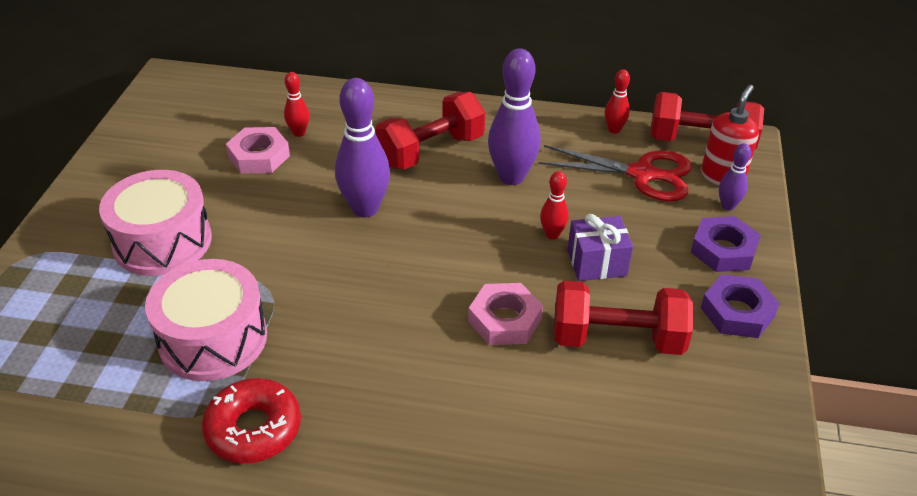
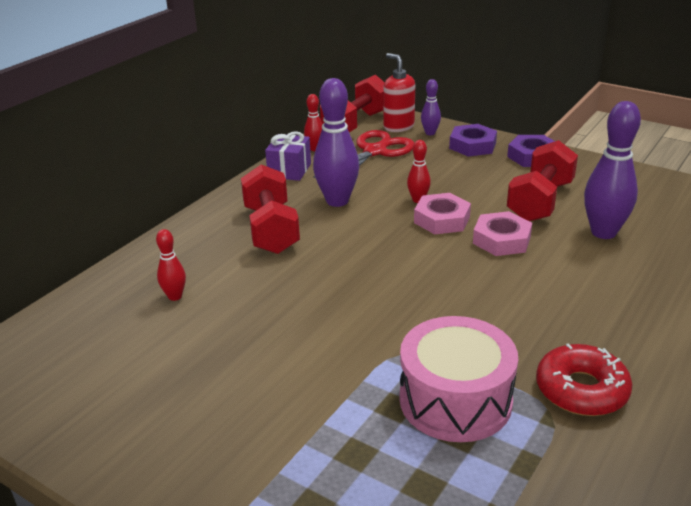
camera: 65 degrees left, 10 degrees down
pink drum [99,170,212,276] -> none
pink nut [226,127,290,174] -> pink nut moved to [414,193,471,234]
purple bowling pin [335,78,390,218] -> purple bowling pin moved to [584,101,641,239]
purple gift [568,214,633,281] -> purple gift moved to [265,131,311,181]

